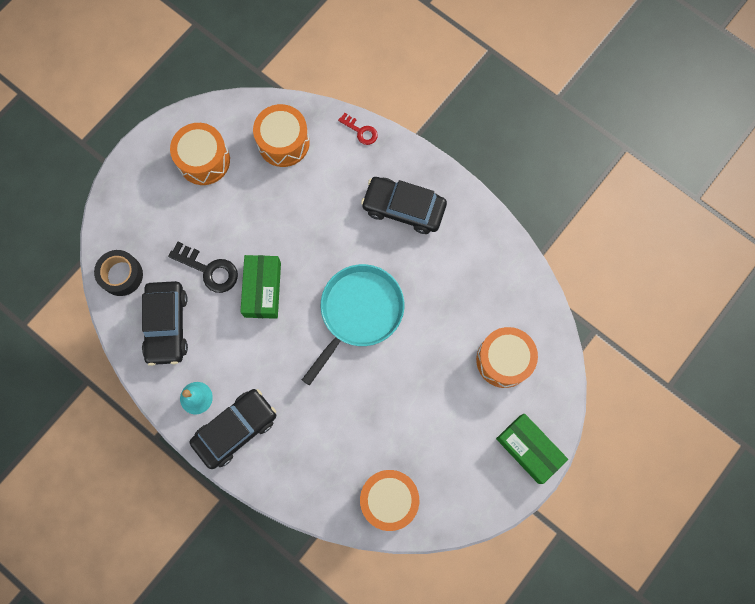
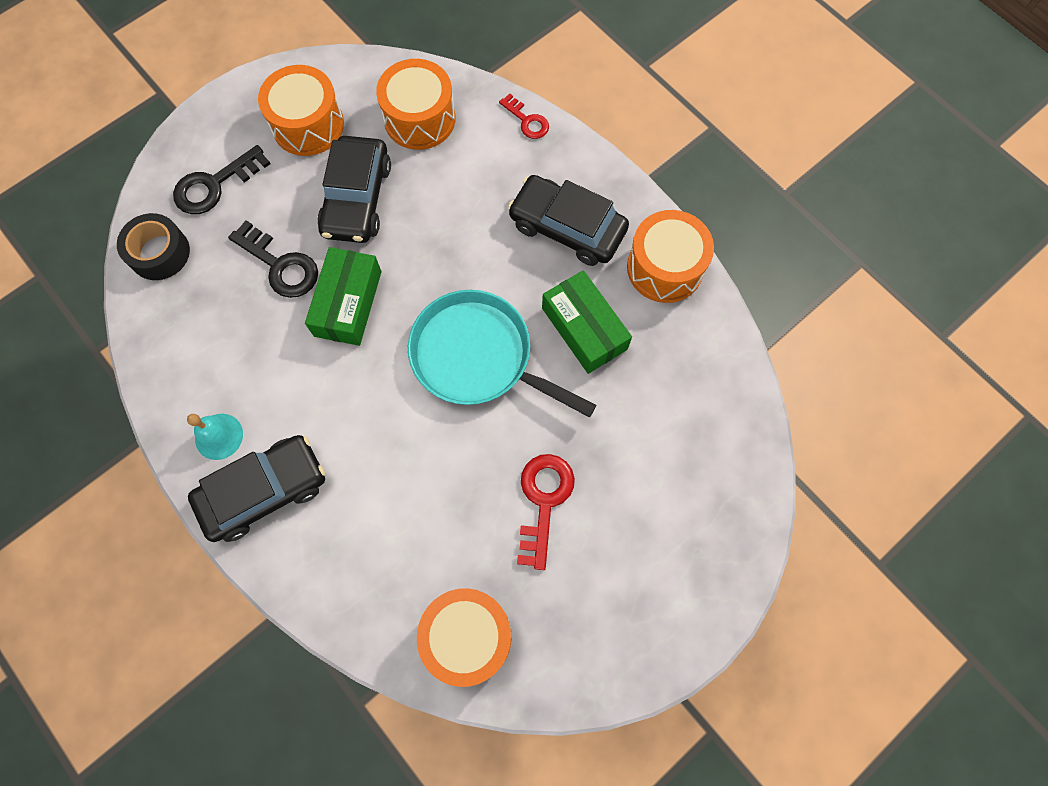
camera: 10 degrees right, 5 degrees down
black car [142,281,188,366] -> black car moved to [317,136,391,243]
turquoise pan [302,264,404,386] -> turquoise pan turned 105 degrees counterclockwise [408,290,596,418]
orange drum [476,327,538,388] -> orange drum moved to [627,210,714,303]
green box [496,414,568,484] -> green box moved to [542,270,632,374]
none -> black key [173,145,271,214]
none -> red key [517,454,575,570]

